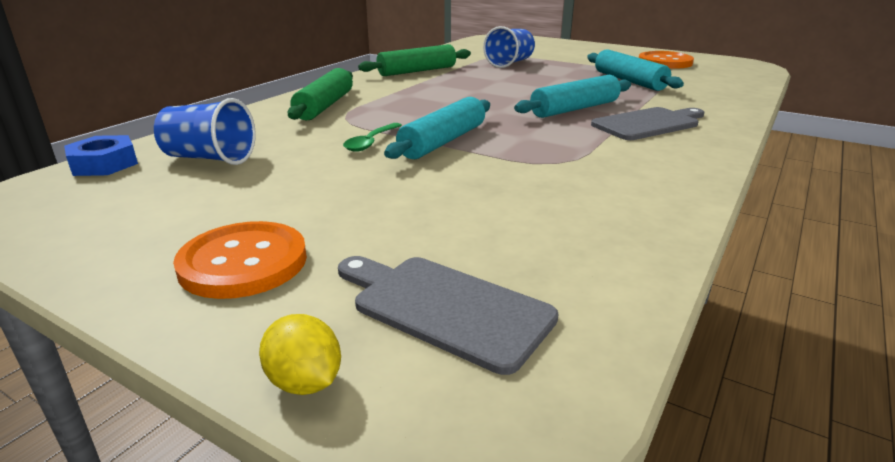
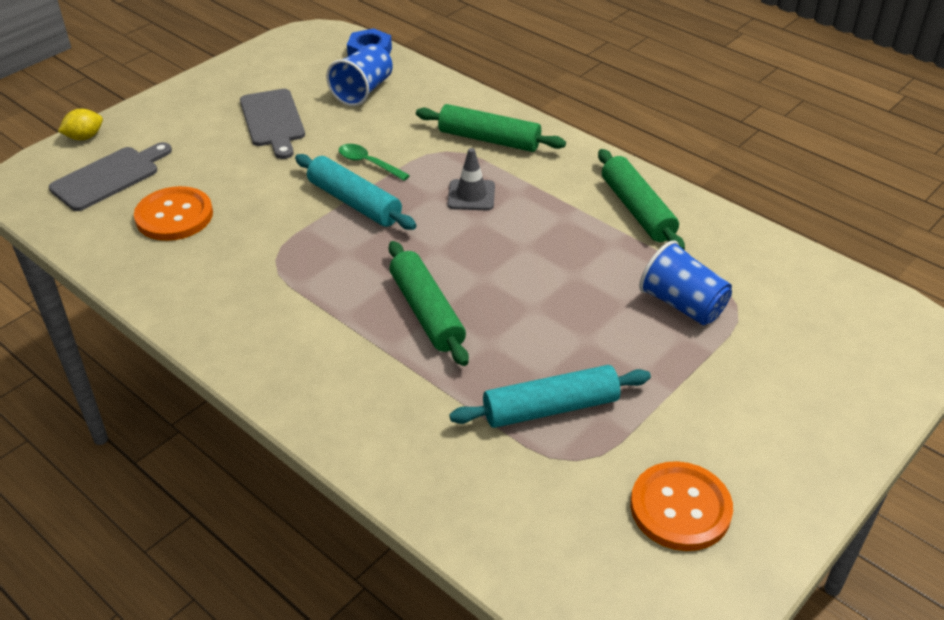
camera: 100 degrees right, 15 degrees up
orange button [173,221,307,299] -> orange button moved to [134,186,213,241]
turquoise rolling pin [514,75,631,118] -> green rolling pin [389,241,469,366]
grey cutting board [591,107,704,140] -> grey cutting board moved to [240,89,305,159]
none -> grey traffic cone [448,148,495,210]

